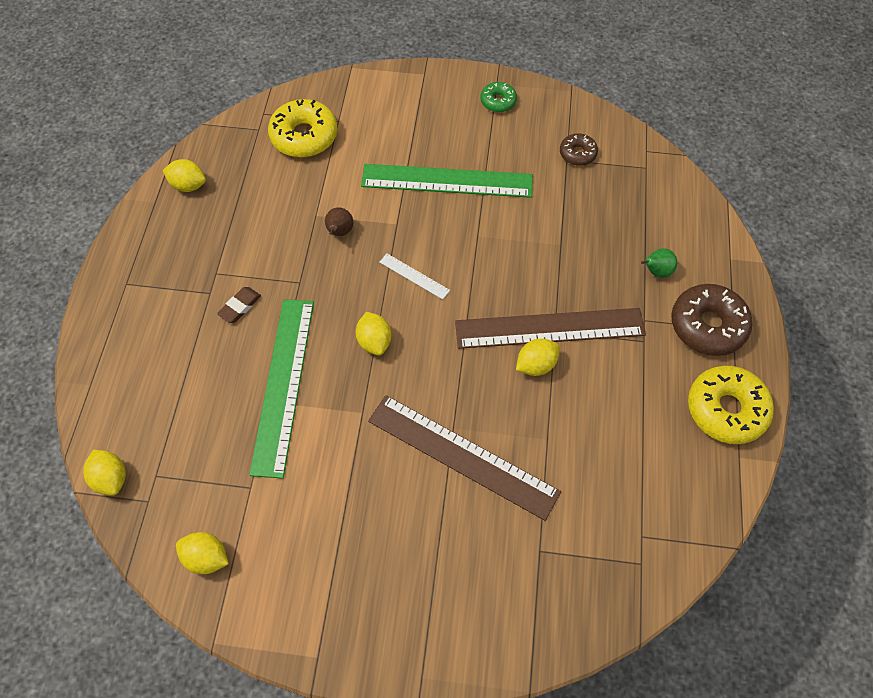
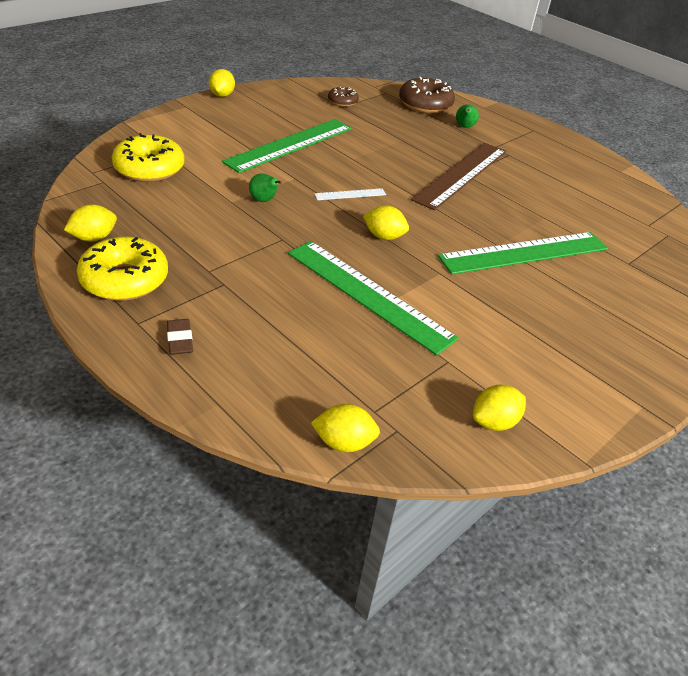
camera: 55 degrees left, 20 degrees down
brown eraser [217,287,261,323] -> brown eraser moved to [167,319,193,355]
brown pear [325,207,353,236] -> green pear [249,173,282,202]
brown ruler [368,395,561,521] -> green ruler [438,232,608,274]
green donut [480,82,517,112] -> none
yellow lemon [516,339,560,376] -> yellow lemon moved to [209,69,235,97]
brown donut [671,284,752,356] -> brown donut moved to [399,77,455,114]
yellow donut [688,366,774,444] -> yellow donut moved to [77,236,168,301]

